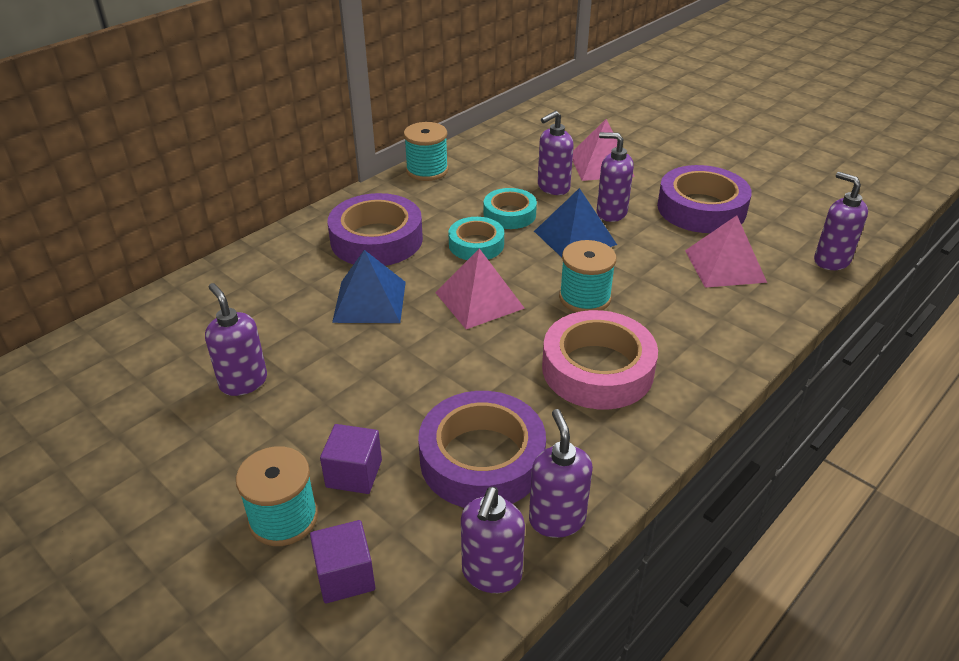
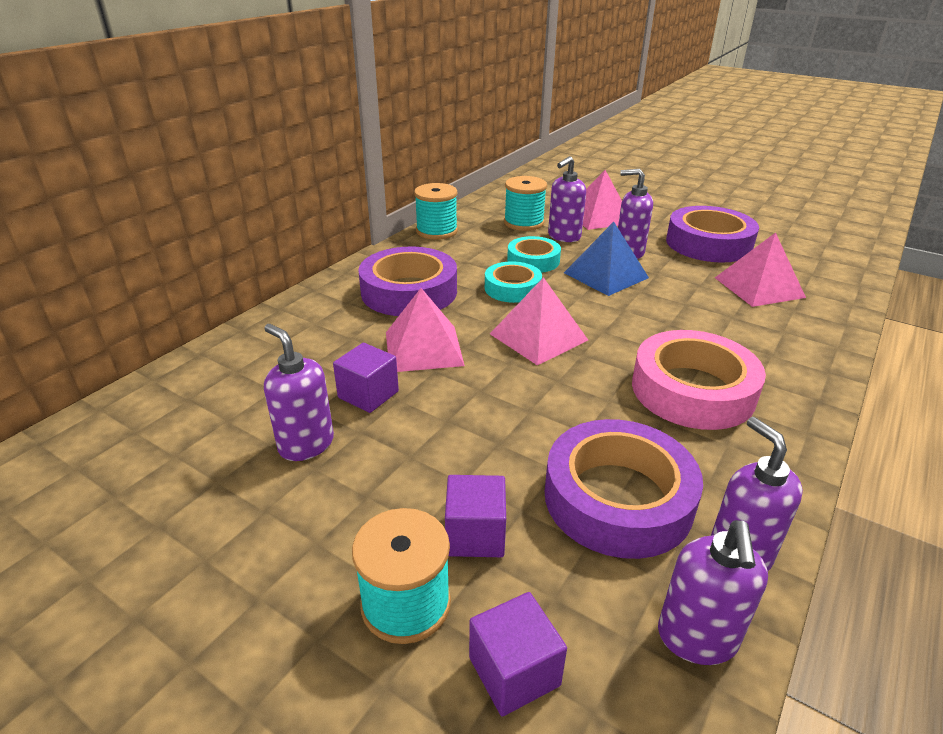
camera: 10 degrees left, 5 degrees down
blue pyramid [332,250,406,323] -> pink pyramid [386,288,465,372]
turquoise spool [559,240,616,312] -> turquoise spool moved to [504,176,547,231]
purple soap dispenser [814,172,868,270] -> none
none -> purple cube [333,343,399,413]

